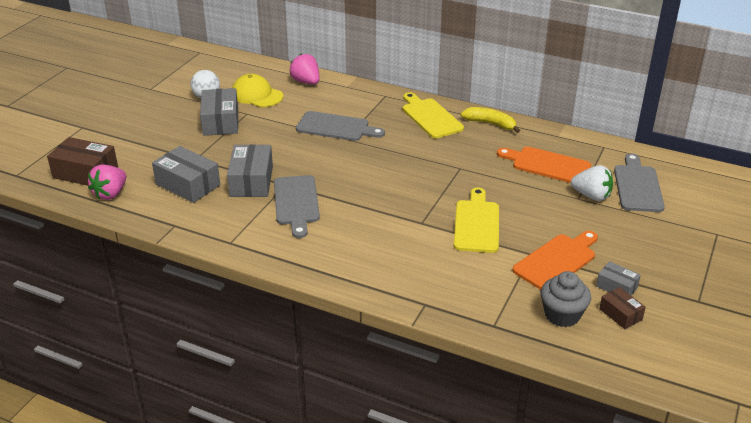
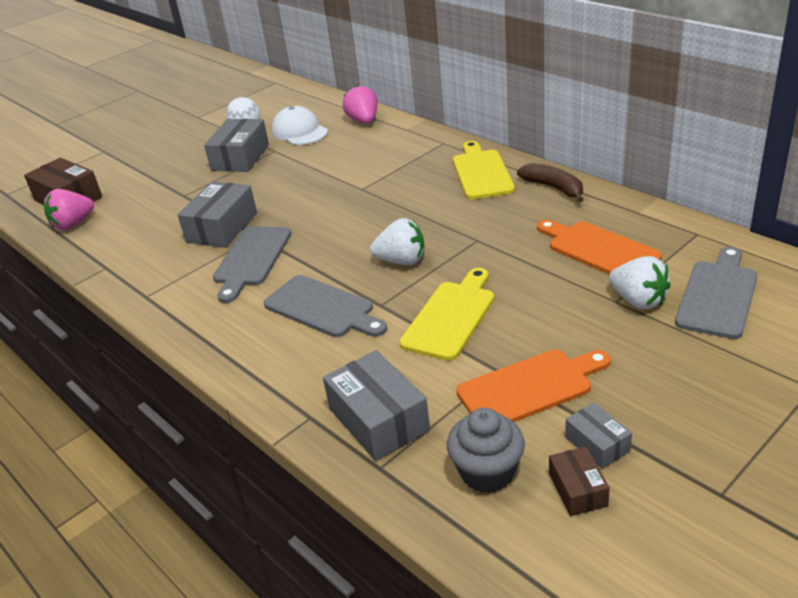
camera: 25 degrees right, 0 degrees up
grey box [152,146,220,203] -> grey box moved to [323,350,430,461]
yellow cap [232,74,283,107] -> white cap [271,106,328,145]
grey cutting board [296,111,385,141] -> grey cutting board moved to [264,275,387,337]
yellow banana [461,107,520,133] -> brown banana [517,163,584,202]
none -> white strawberry [370,218,424,265]

